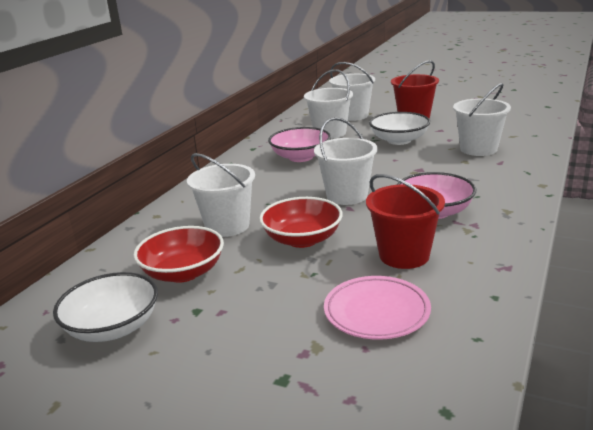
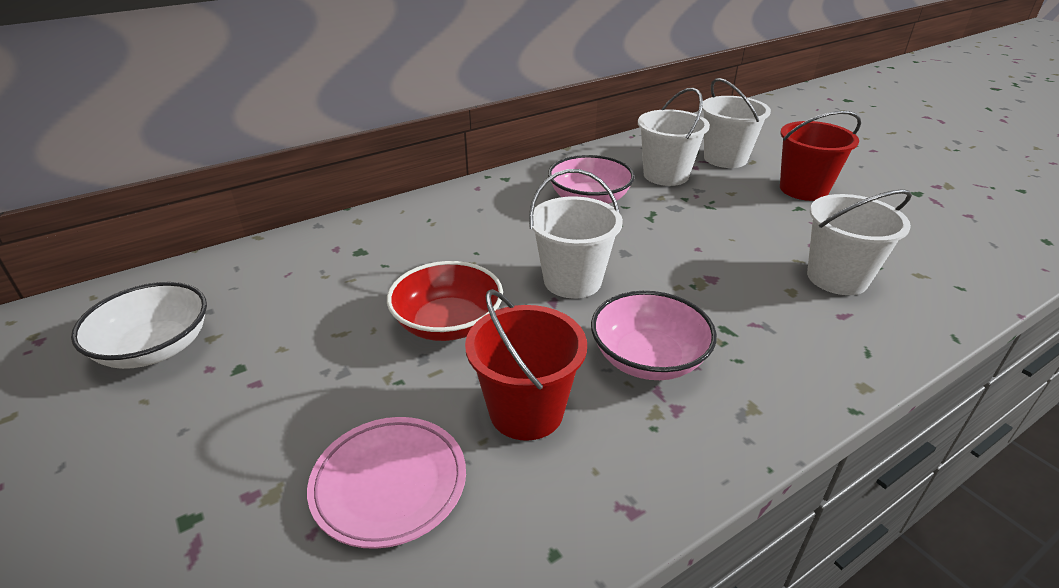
camera: 30 degrees right, 10 degrees up
red bowl [133,226,224,283] -> none
white bucket [187,153,255,237] -> none
white bowl [369,112,430,145] -> none

